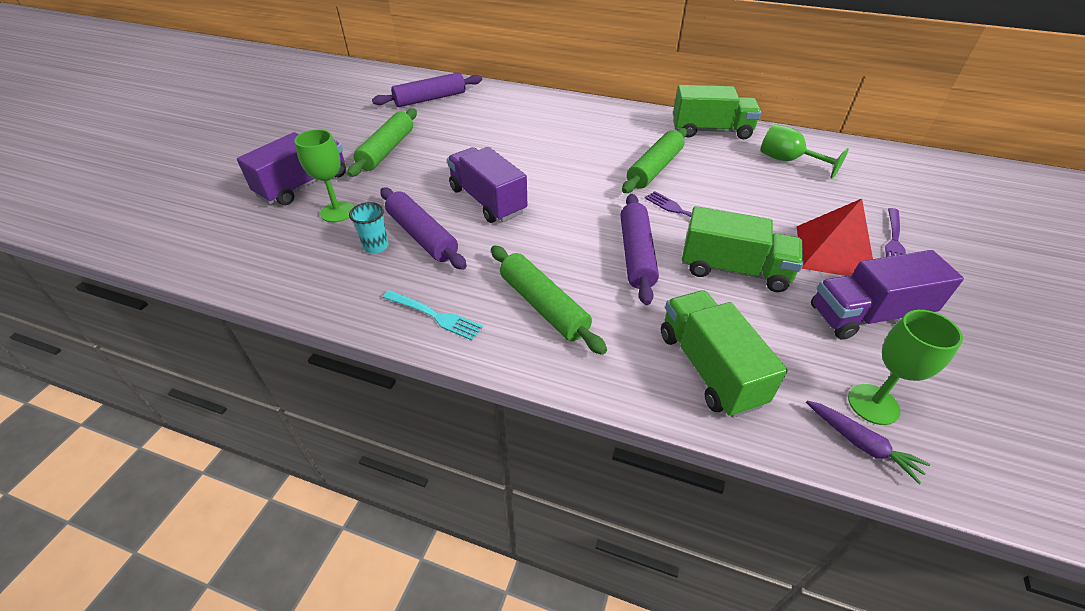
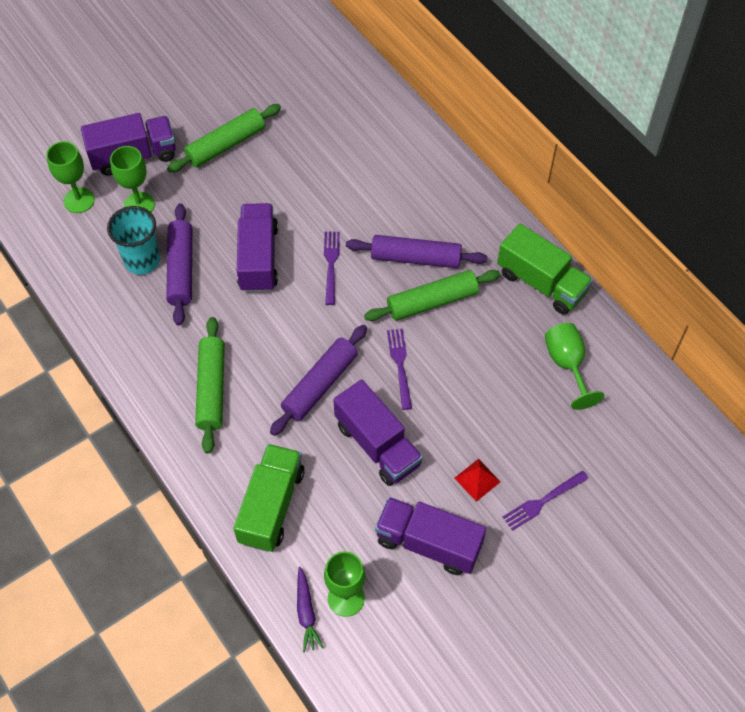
camera: 35 degrees right, 15 degrees up
turquoise cup [349,202,389,253] -> turquoise cup [107,206,160,275], size x1.64
purple rolling pin [372,72,482,107] -> purple rolling pin moved to [346,235,488,268]
turquoise fork [383,290,483,340] -> none
green truck [682,206,803,292] -> purple truck [333,380,423,486]
red pyramid [797,199,873,276] -> red pyramid [454,459,501,502], size x0.50
none -> green goblet [46,141,95,213]
none -> purple fork [324,232,340,305]

